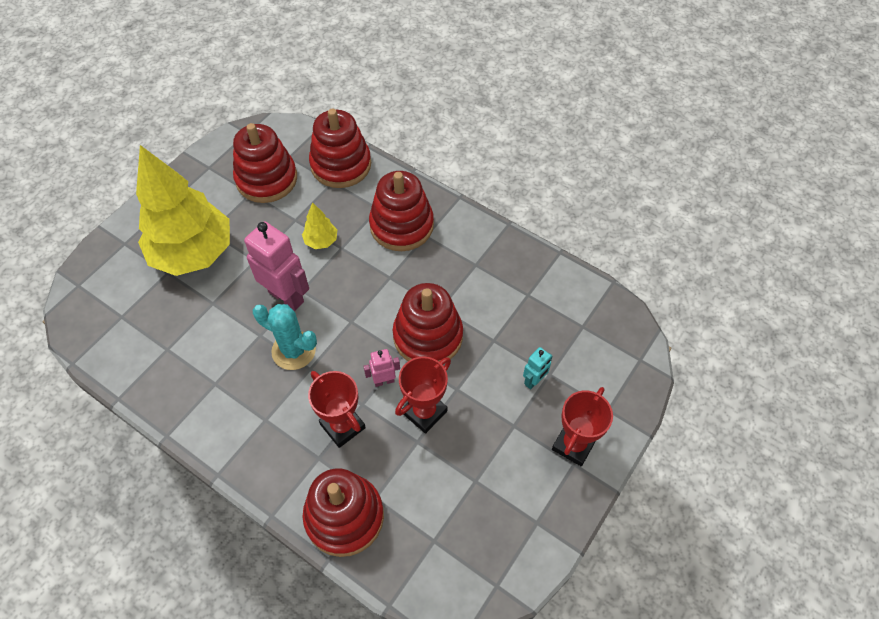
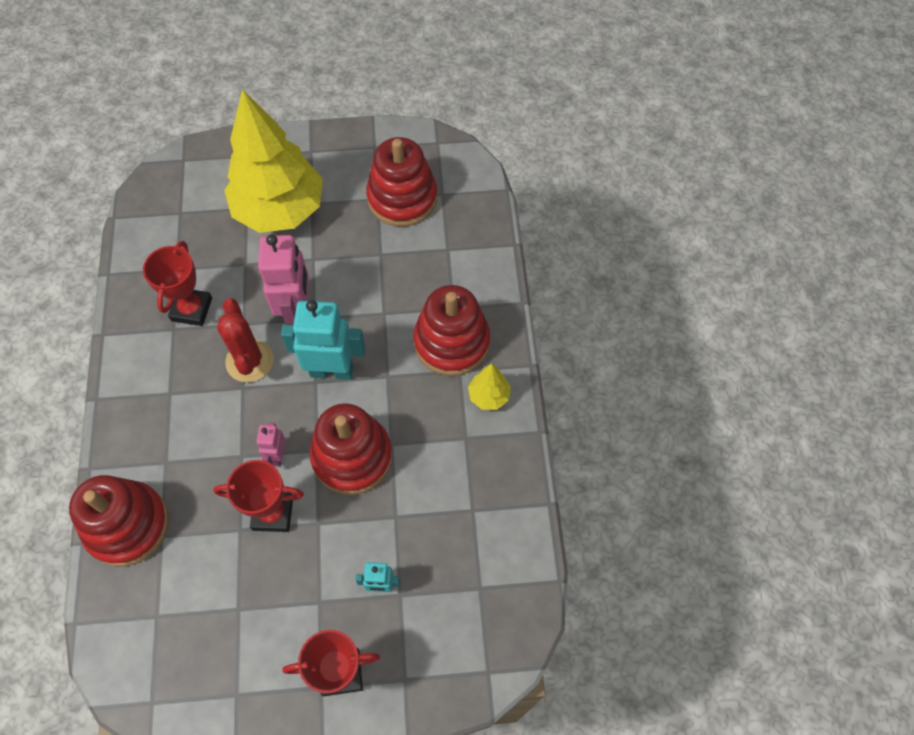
camera: 50 degrees right, 5 degrees up
turquoise cactus [253,304,317,370] -> red cactus [217,298,274,383]
yellow tree [302,202,337,249] -> yellow tree moved to [468,364,511,410]
red trophy [308,371,366,448] -> red trophy moved to [143,241,212,326]
red stacking toy [309,109,371,188] -> none
pink robot [363,349,400,387] -> pink robot turned 120 degrees counterclockwise [256,422,285,466]
none -> turquoise robot [281,300,365,380]

